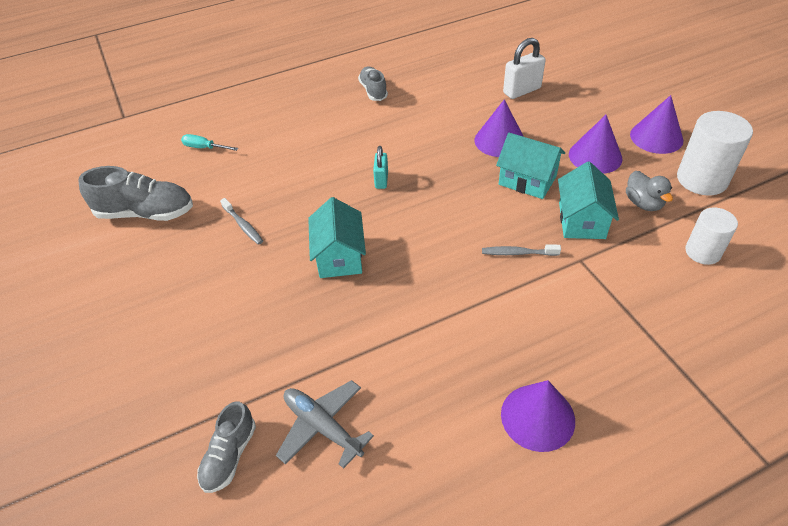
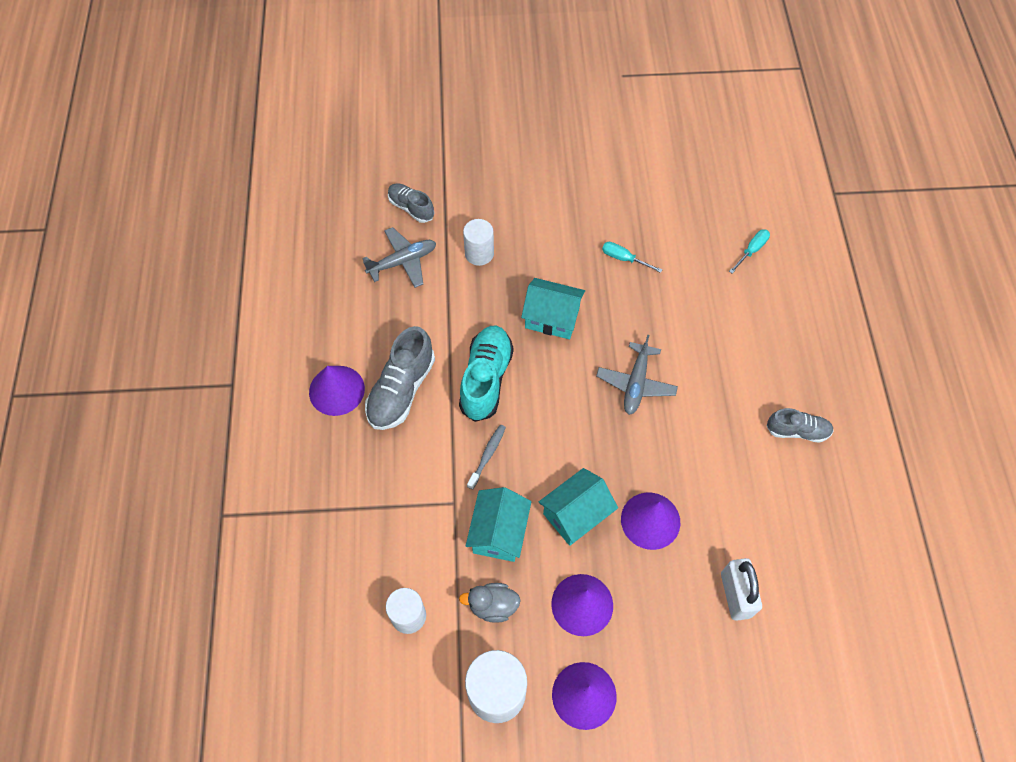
camera: 110 degrees right, 15 degrees up
grey shoe [78,166,193,221] -> grey shoe moved to [365,326,435,430]
grey toothbrush [220,198,263,245] -> turquoise screwdriver [602,242,662,273]
turquoise padlock [373,146,388,189] -> grey plane [596,335,678,415]
turquoise house [558,161,619,239] -> turquoise house turned 75 degrees clockwise [466,487,531,562]
none -> turquoise shoe [459,326,514,422]
none -> white cylinder [463,219,494,266]

